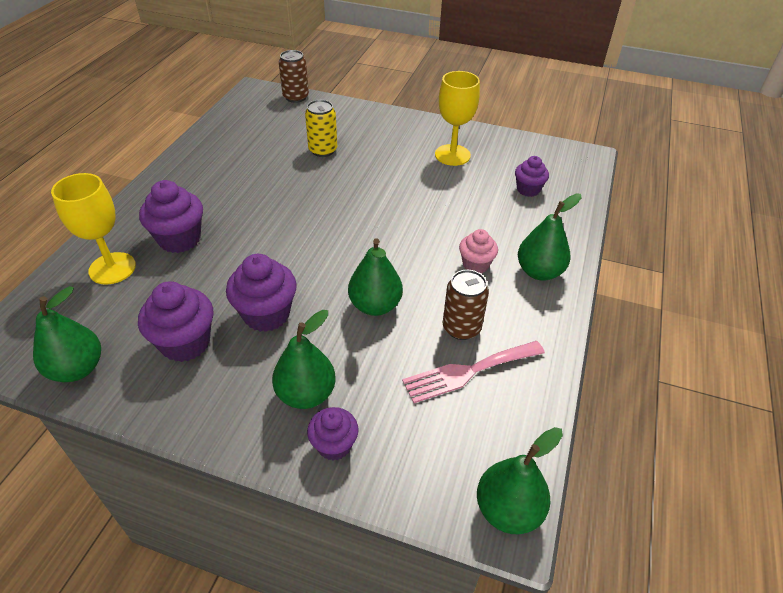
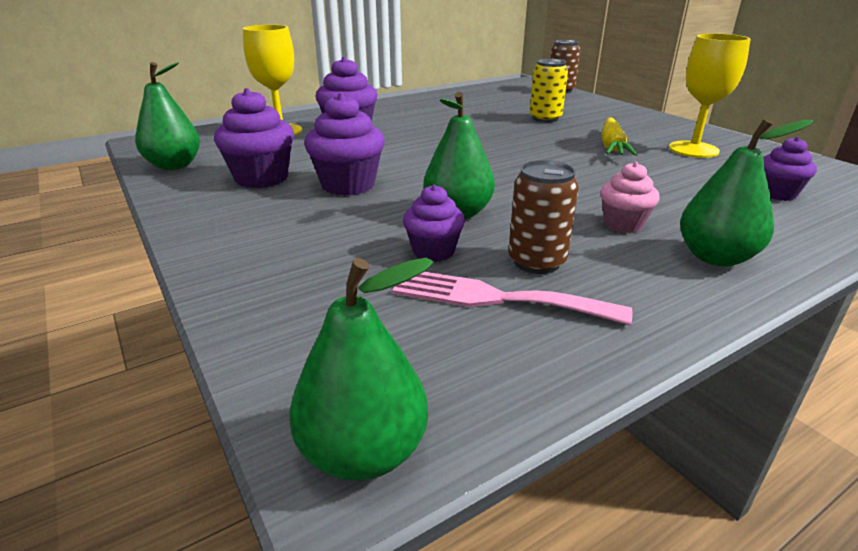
camera: 40 degrees right, 15 degrees down
green pear [272,310,336,409] -> none
purple cupcake [307,407,359,461] -> purple cupcake moved to [403,185,465,262]
none -> yellow carrot [601,118,637,156]

